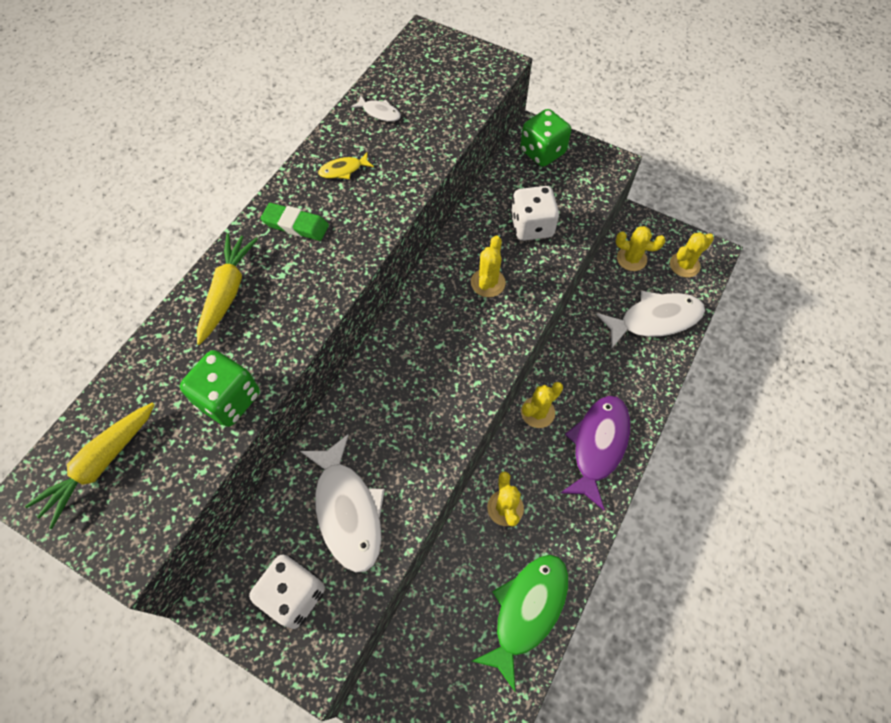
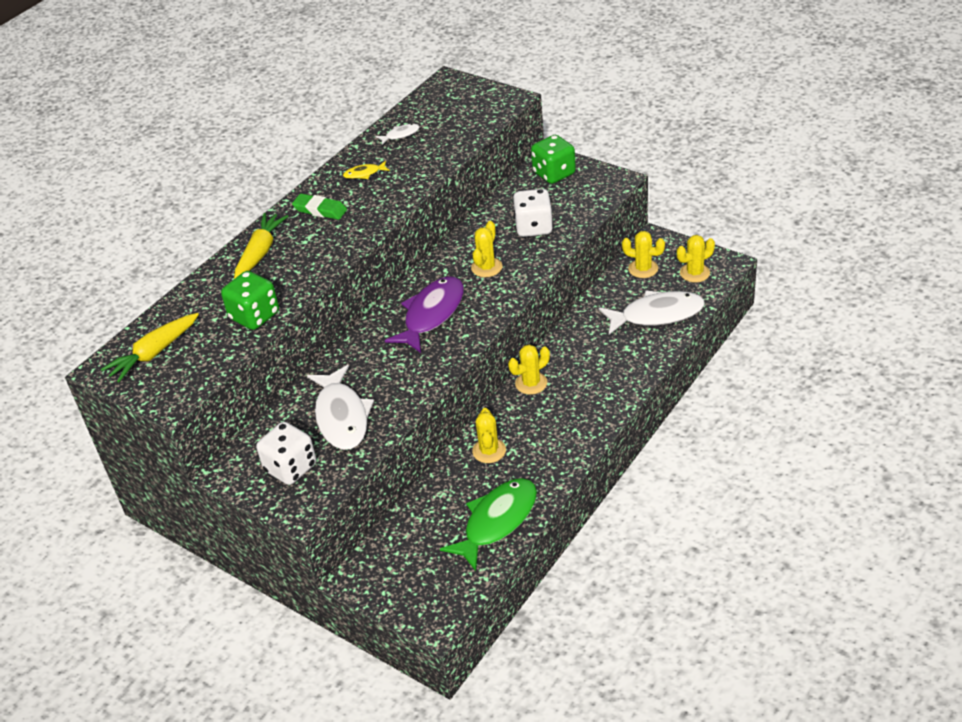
camera: 10 degrees right, 20 degrees down
white fish [351,95,401,122] -> white fish turned 60 degrees counterclockwise [375,124,420,145]
purple fish [560,396,630,510] -> purple fish moved to [385,276,464,353]

